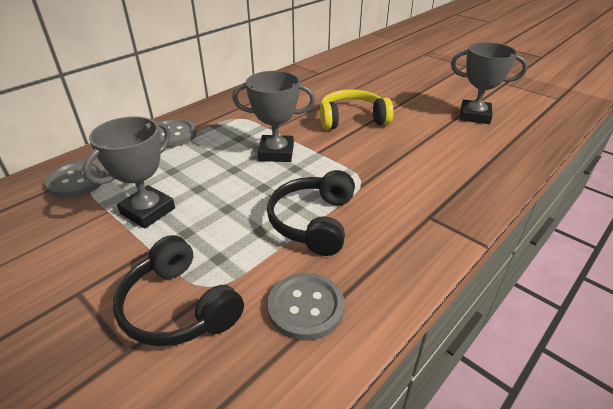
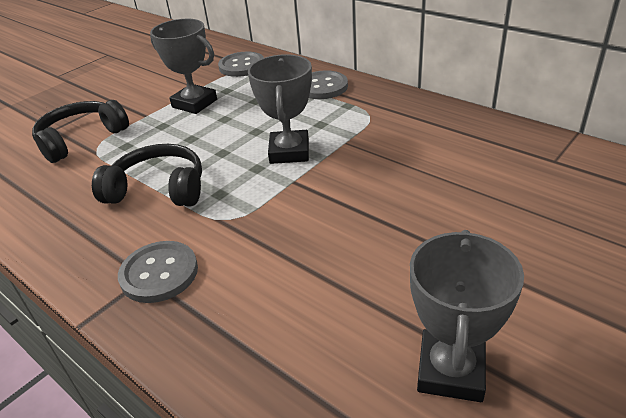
camera: 90 degrees right, 0 degrees up
grey button [267,273,344,340] -> grey button moved to [118,241,198,303]
yellow headphones [320,90,394,130] -> none

